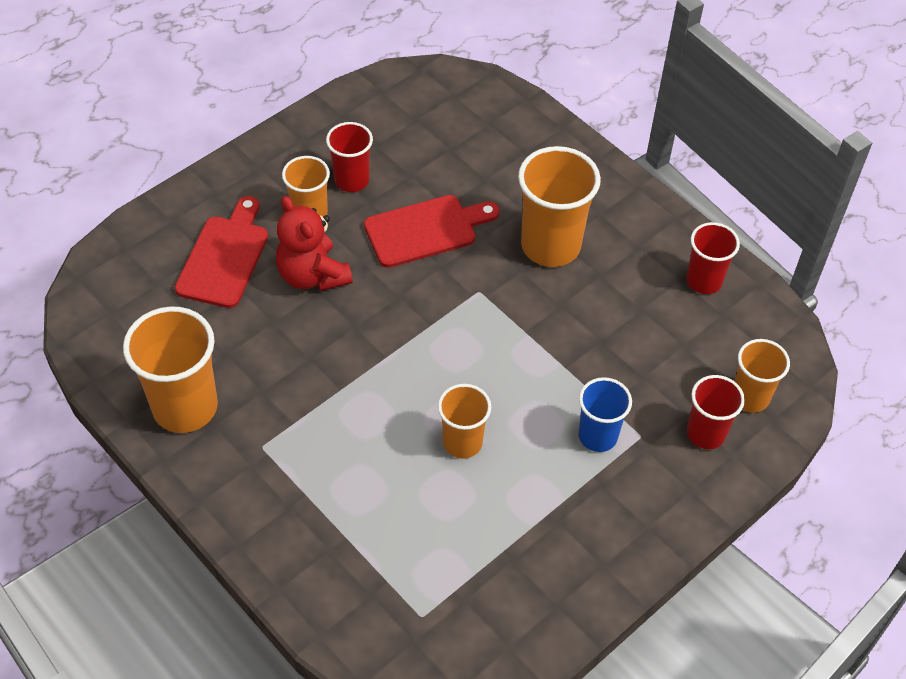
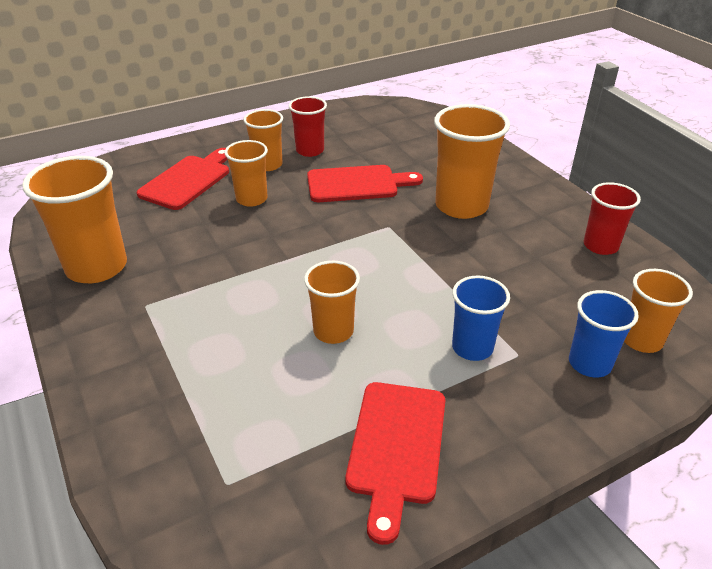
camera: 15 degrees right, 15 degrees down
red teddy bear [276,196,353,291] -> orange cup [225,140,268,207]
red cup [687,375,745,449] -> blue cup [569,290,639,377]
none -> red cutting board [345,382,445,545]

